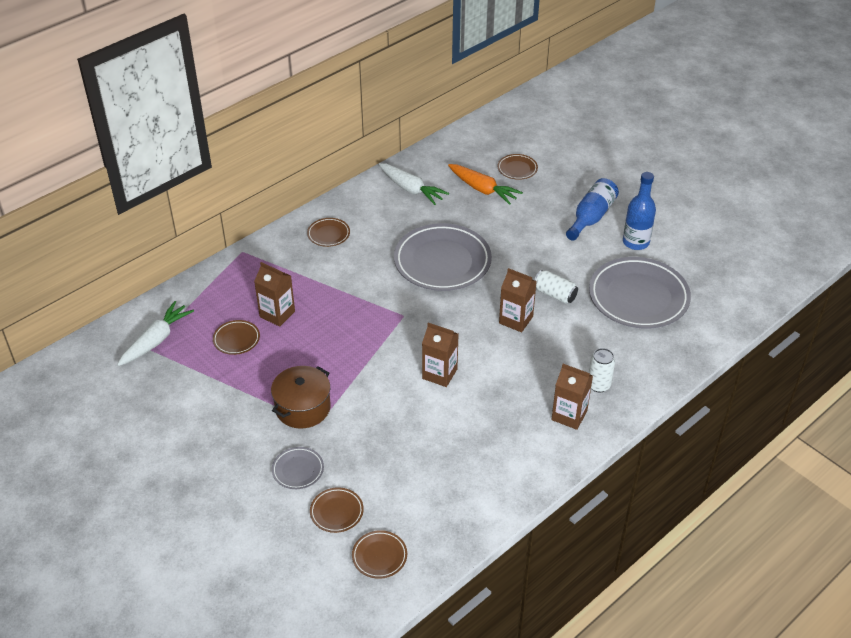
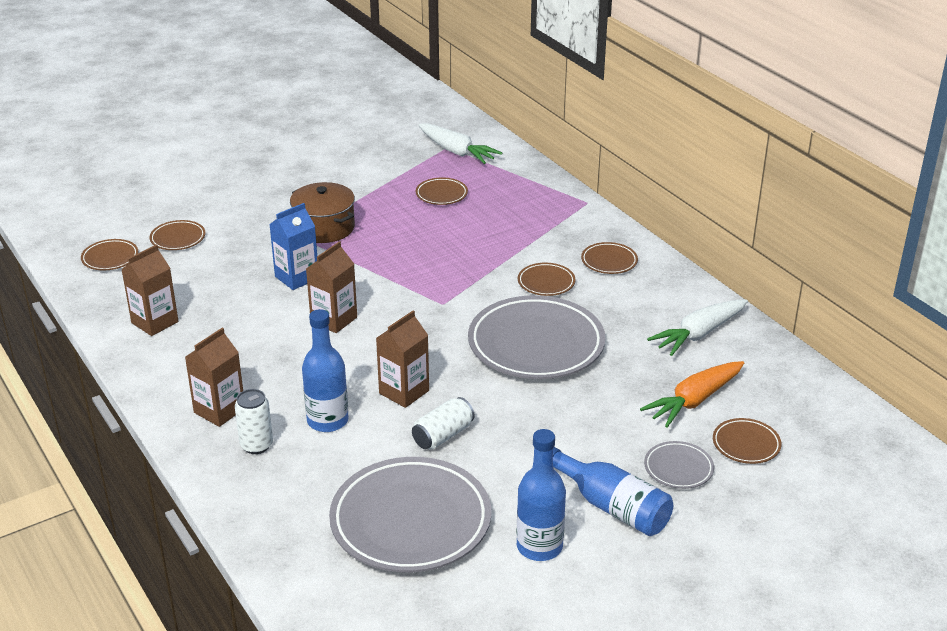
camera: 100 degrees right, 10 degrees down
brown carton [254,262,295,327] -> brown carton moved to [121,244,179,336]
grey plate [272,447,324,489] -> grey plate moved to [644,441,714,489]
none -> blue carton [269,203,317,290]
none -> blue bottle [302,309,349,432]
none -> brown plate [518,263,576,296]

